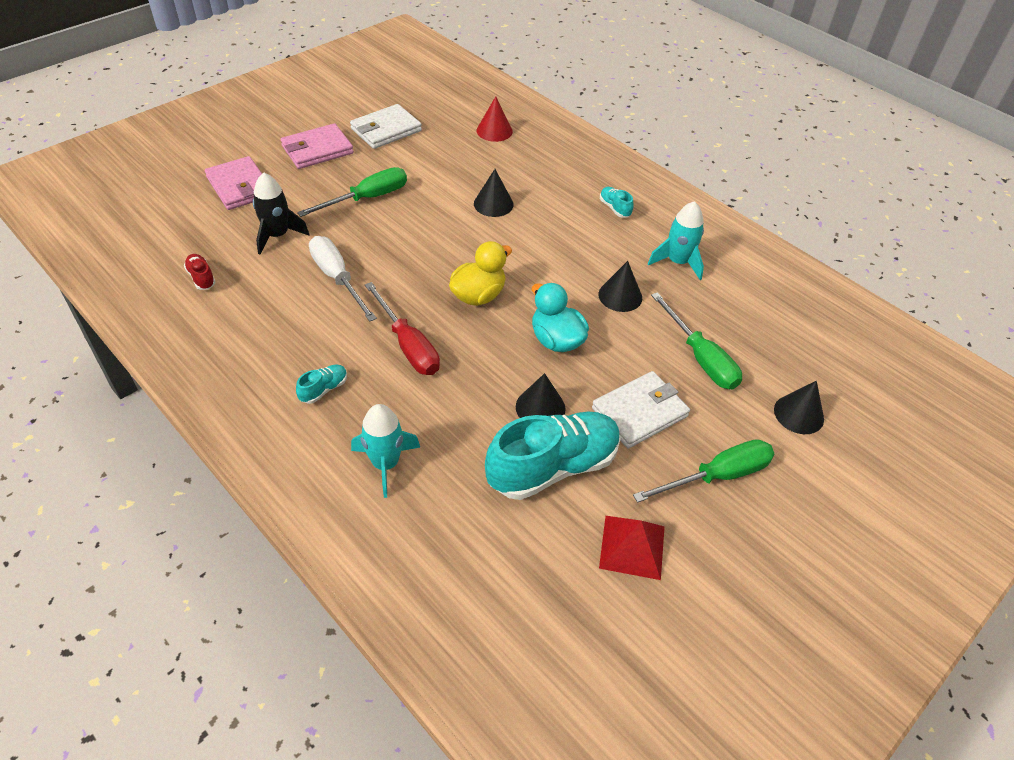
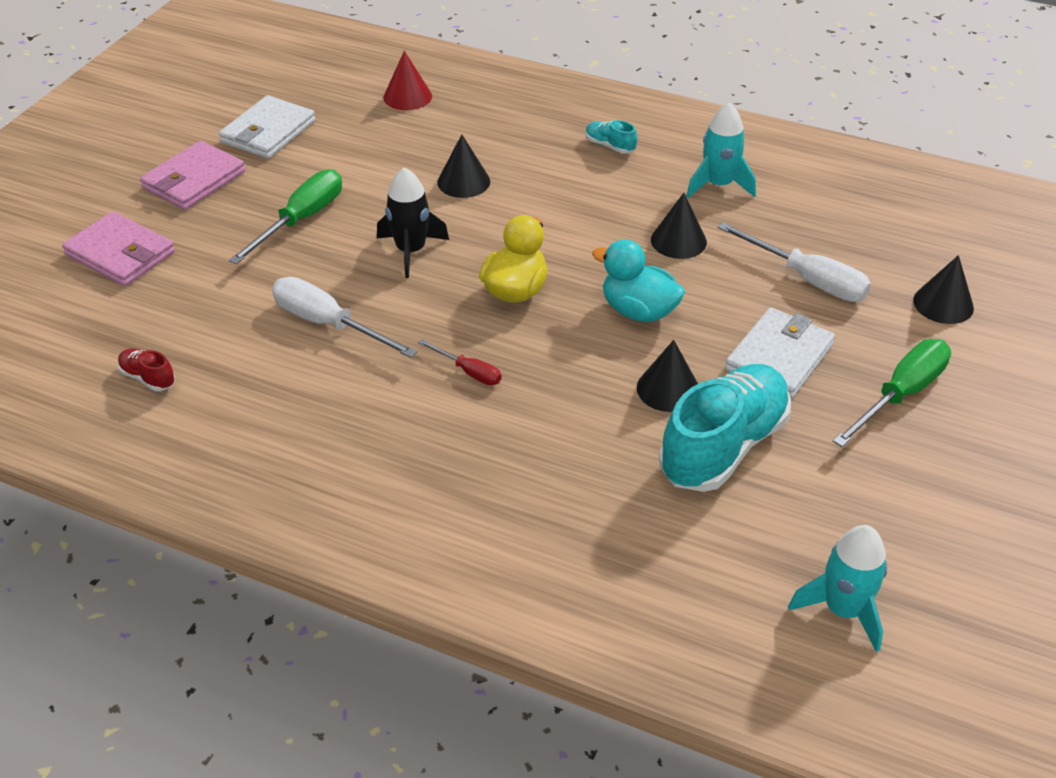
camera: 20 degrees left, 5 degrees down
black rocket [253,173,309,254] -> black rocket moved to [377,167,449,278]
turquoise shoe [296,364,347,404] -> none
turquoise rocket [351,404,420,498] -> turquoise rocket moved to [788,525,887,652]
red screwdriver [365,282,440,375] -> red screwdriver [418,339,501,385], size x0.54
red pyramid [599,516,665,580] -> none
green screwdriver [651,292,742,389] -> white screwdriver [717,222,871,302]

